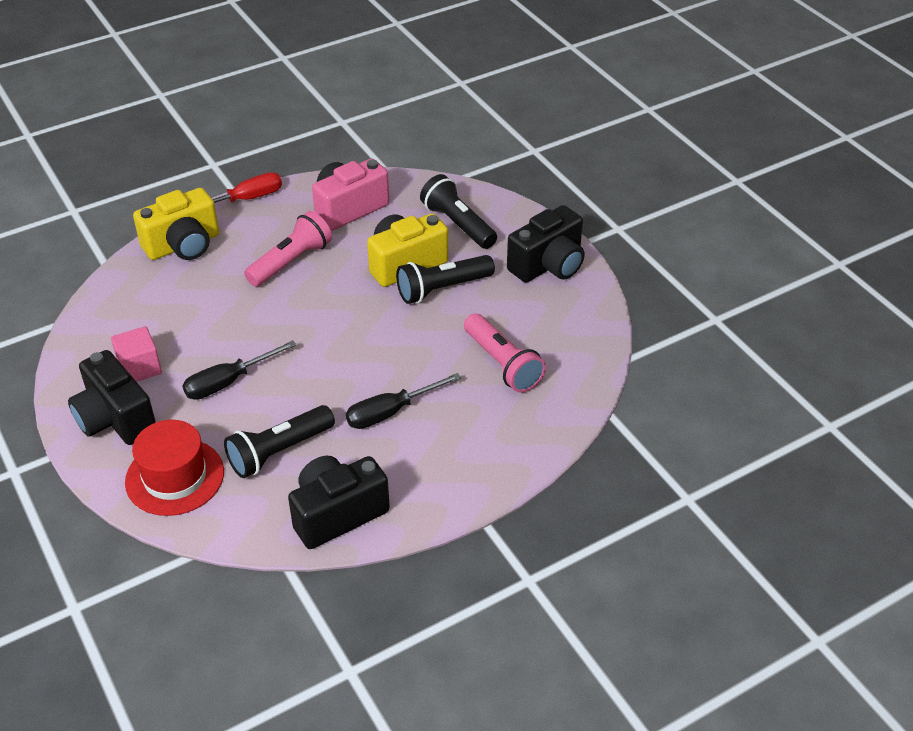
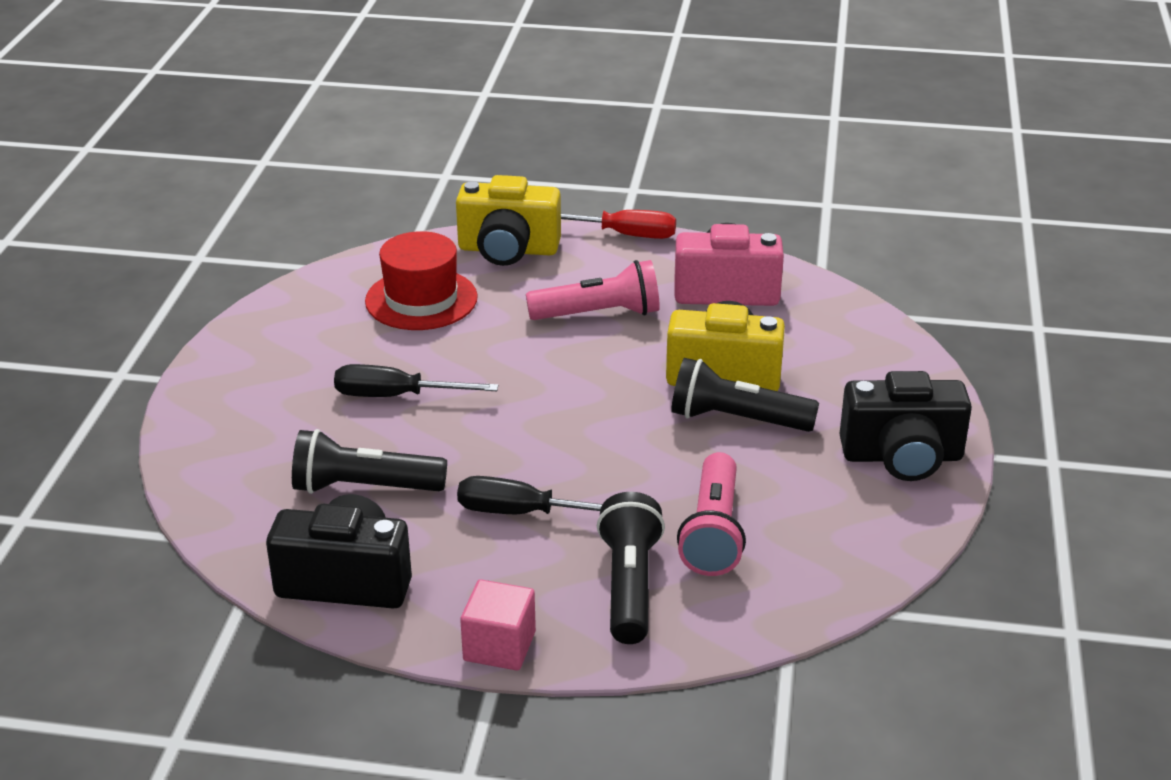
camera: 40 degrees right, 10 degrees down
black camera [68,350,156,445] -> none
pink cube [111,326,162,382] -> pink cube moved to [460,579,536,671]
red hat [125,420,224,516] -> red hat moved to [365,231,478,330]
black flashlight [420,174,497,249] -> black flashlight moved to [597,492,665,644]

